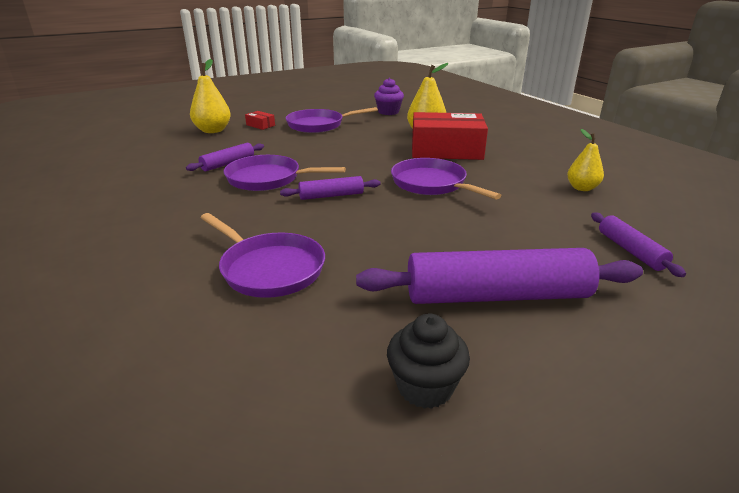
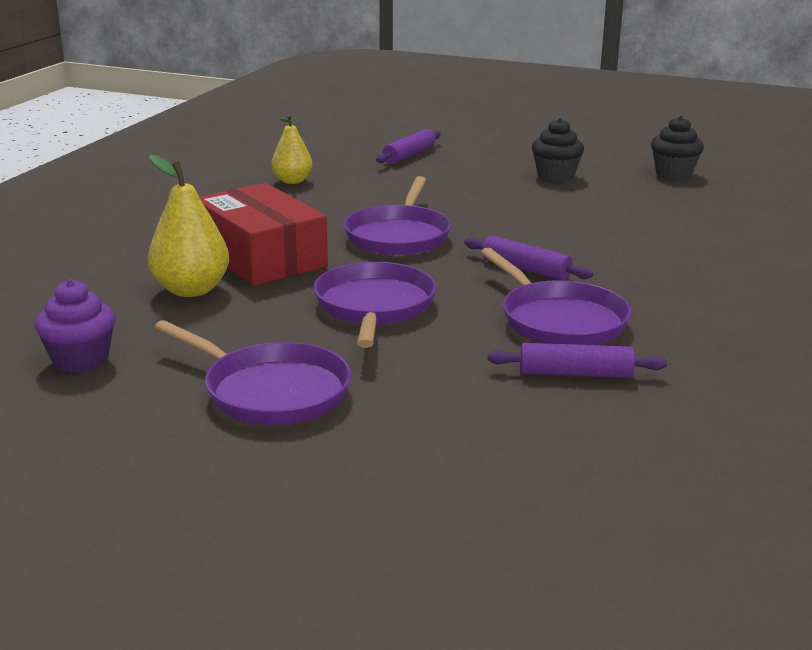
camera: 130 degrees left, 5 degrees down
yellow pear [190,59,231,133] -> none
purple pan [201,213,325,298] -> purple pan moved to [314,262,437,348]
red box [245,111,275,130] -> none
purple rolling pin [356,248,643,304] -> black cupcake [532,118,584,182]

